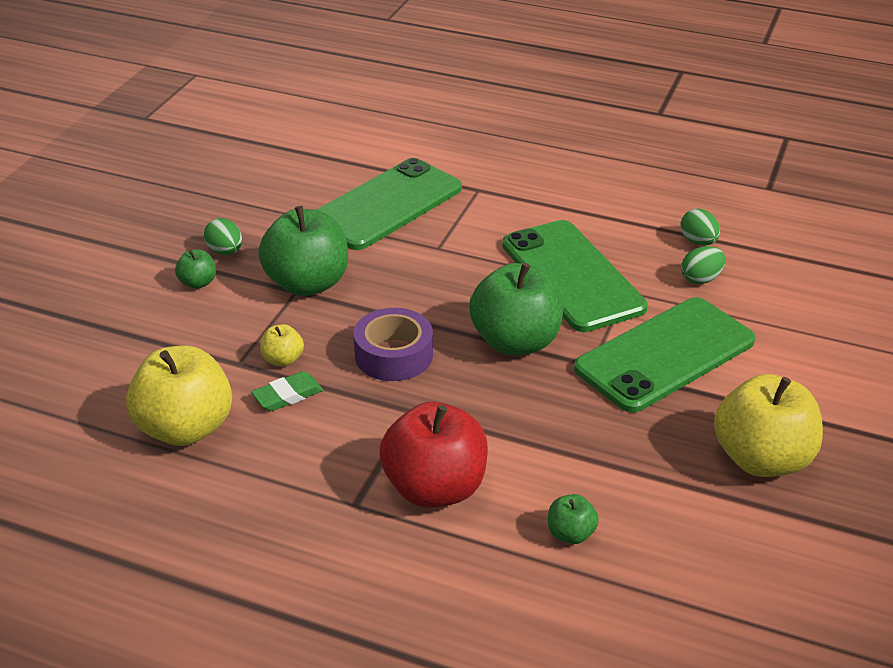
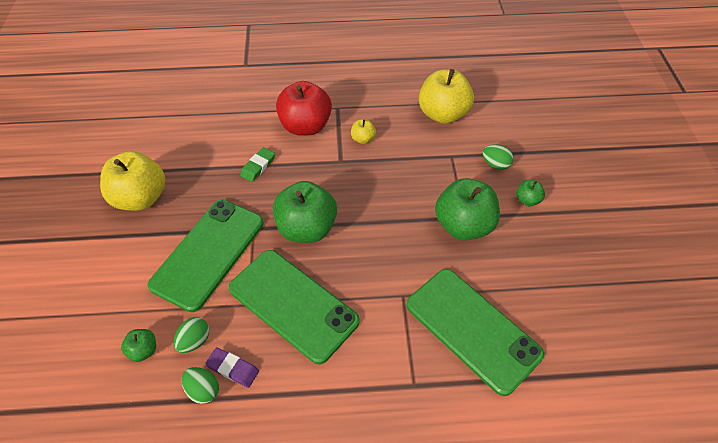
camera: 155 degrees right, 15 degrees up
green egg [204,218,242,255] -> green egg moved to [482,144,514,170]
green eraser [251,371,323,411] -> green eraser moved to [240,147,275,182]
yellow apple [260,324,304,367] -> yellow apple moved to [351,119,376,144]
green phone [316,158,462,250] -> green phone turned 60 degrees counterclockwise [406,269,544,396]
purple tape [354,308,433,381] -> none
green apple [548,494,599,544] -> green apple moved to [121,329,156,362]
none -> purple eraser [205,347,259,388]

